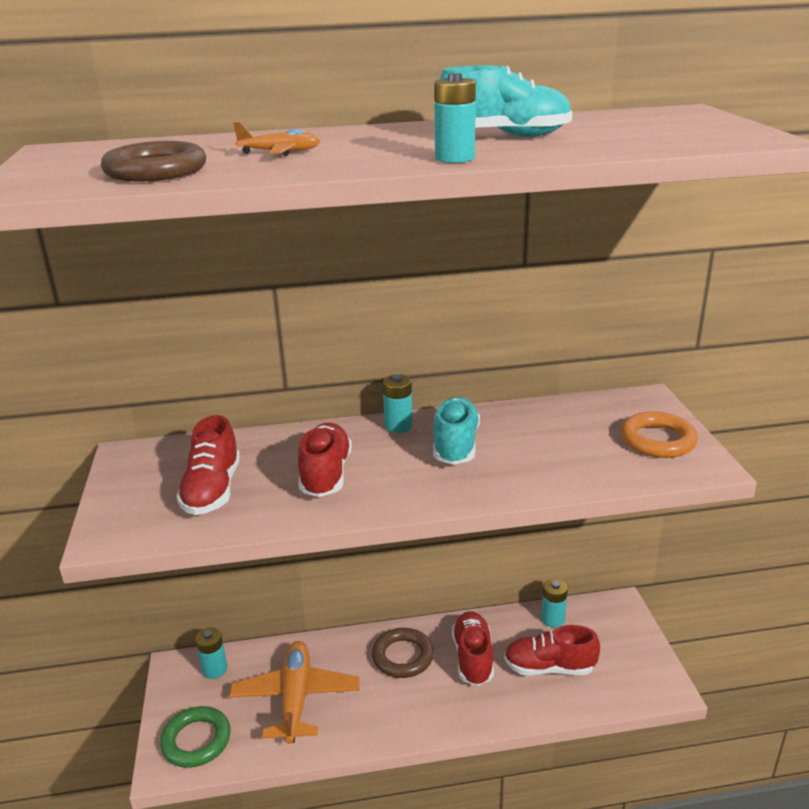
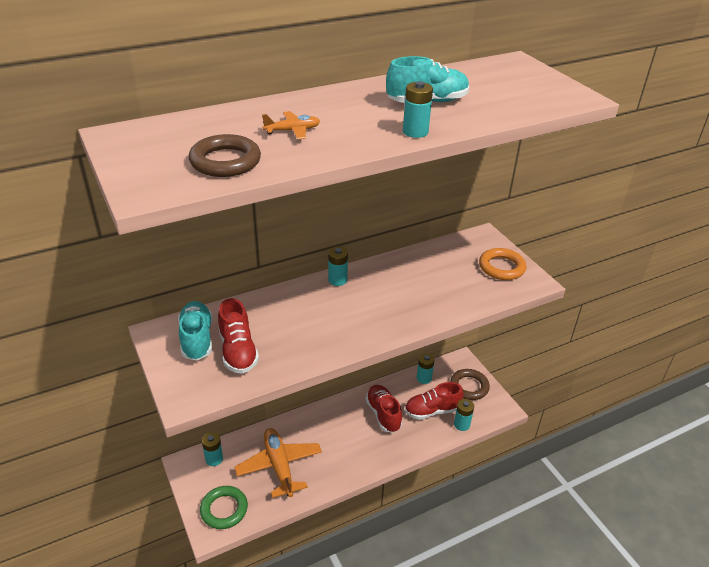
camera: 20 degrees left, 10 degrees up
red shoe [298,423,352,497] -> none
brown ring [372,628,434,678] -> brown ring moved to [450,369,490,400]
turquoise shoe [433,396,480,465] -> turquoise shoe moved to [178,301,212,360]
none -> turquoise battery [454,399,474,431]

